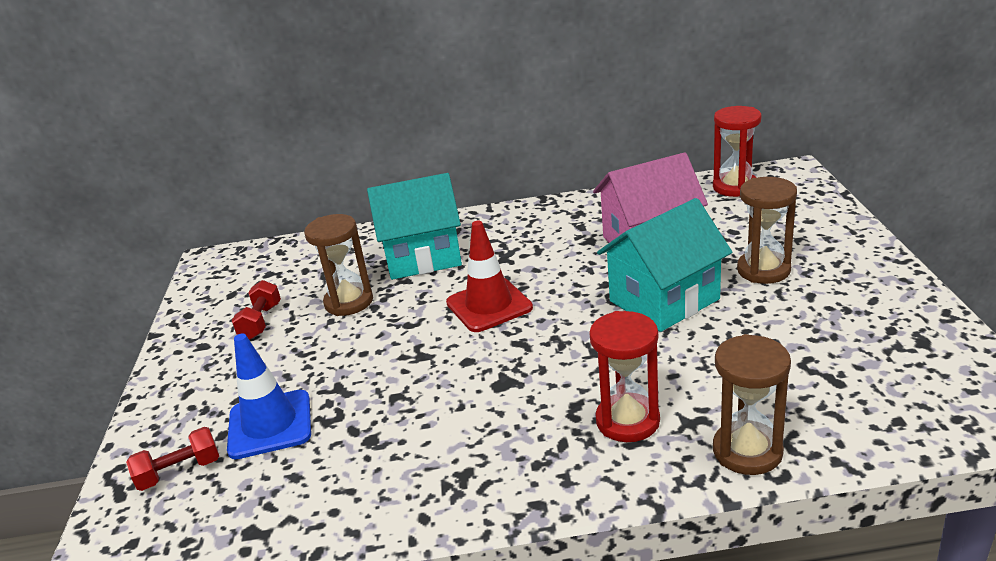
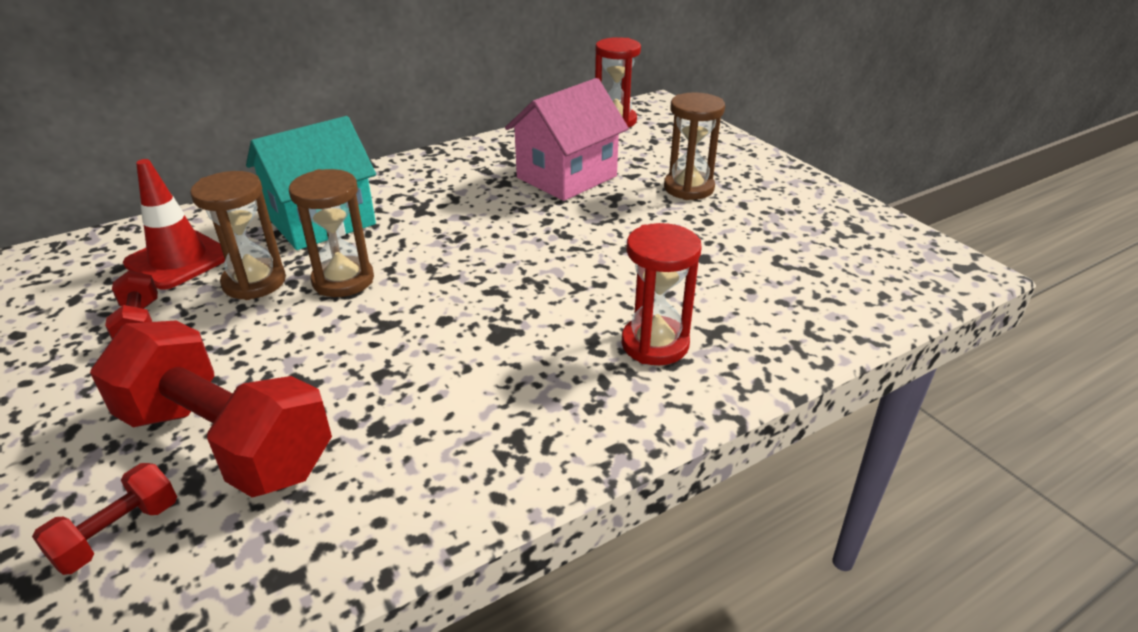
camera: 30 degrees left, 5 degrees up
blue traffic cone [227,333,311,459] -> red dumbbell [90,321,332,497]
red traffic cone [446,221,533,332] -> red traffic cone moved to [123,159,225,290]
turquoise house [597,198,732,332] -> none
brown hourglass [713,334,791,475] -> brown hourglass moved to [289,169,374,297]

